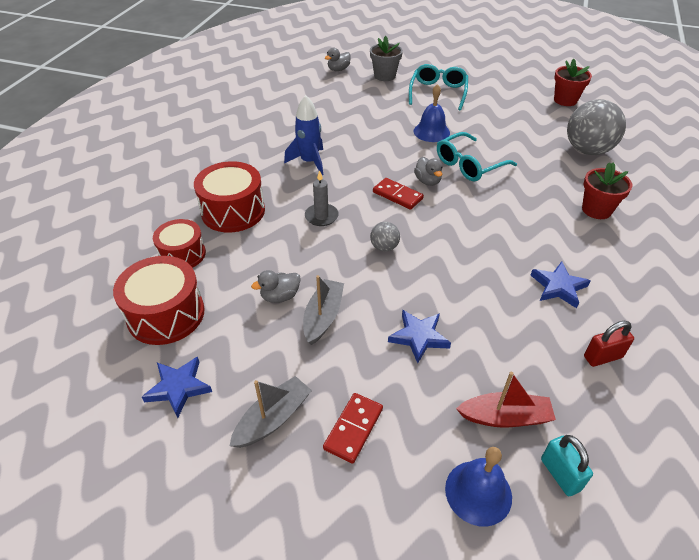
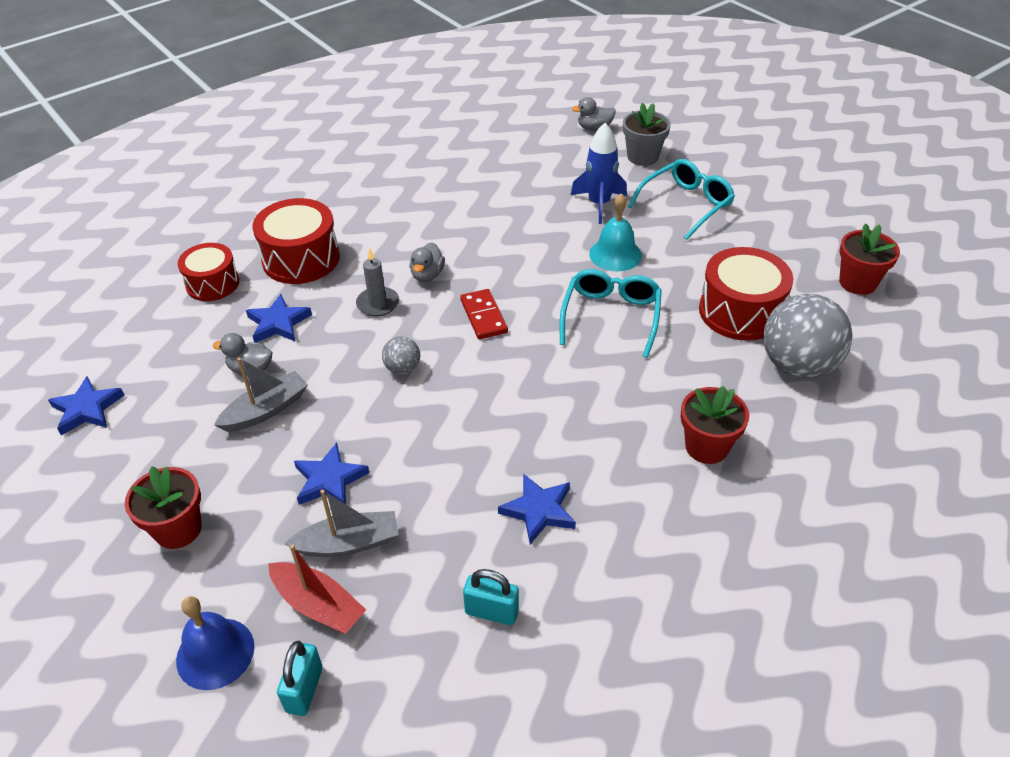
camera: 35 degrees right, 0 degrees up
red drum [113,256,205,345] -> red drum moved to [699,247,793,341]
grey boat [230,376,312,448] -> grey boat moved to [285,489,398,557]
blue rocket [284,95,323,175] -> blue rocket moved to [571,123,627,224]
red domino [323,393,383,464] -> red flower pot [125,466,202,549]
blue bell [413,84,450,142] -> turquoise bell [589,193,642,271]
grey duck [414,157,442,186] -> grey duck moved to [409,242,445,282]
turquoise glasses [437,132,517,181] -> turquoise glasses turned 105 degrees clockwise [559,269,662,358]
red padlock [584,321,634,367] -> turquoise padlock [463,569,519,625]
none -> blue star [246,294,312,342]

